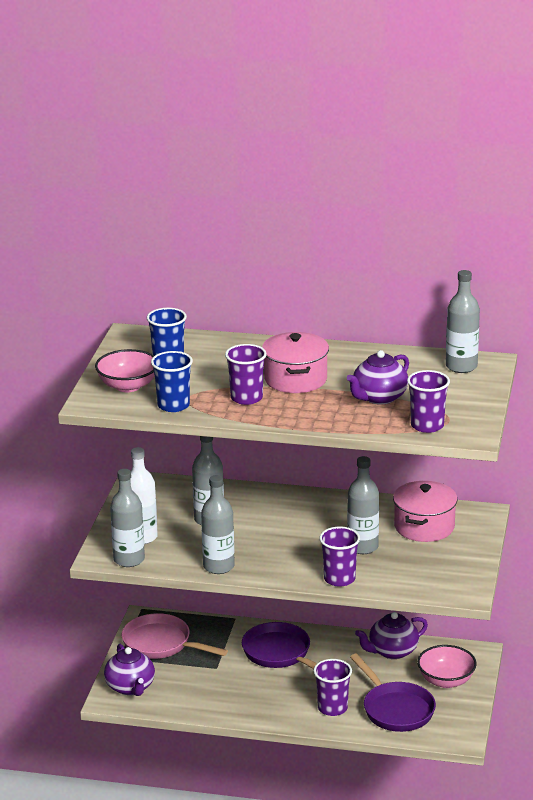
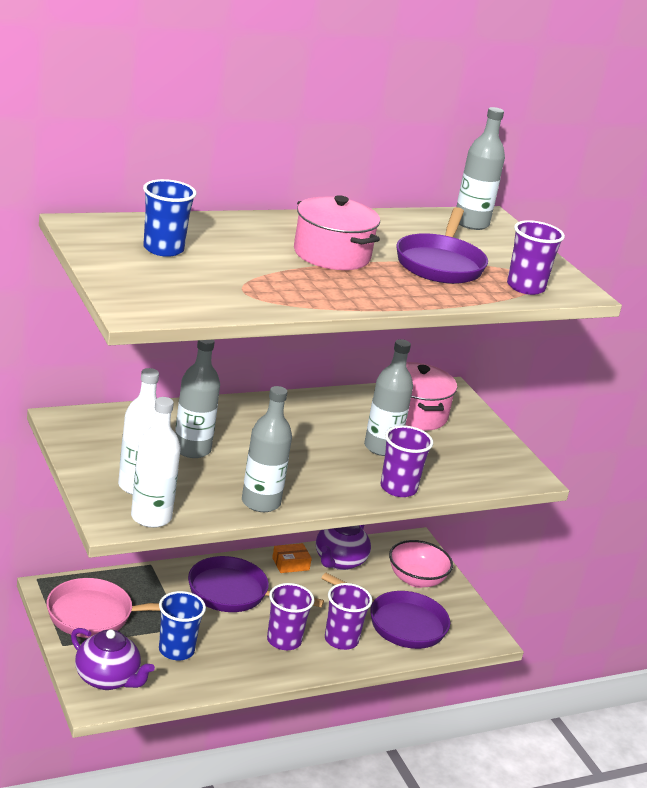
camera: 40 degrees left, 0 degrees up
pink bowl [95,349,155,392] -> none
grey bottle [110,469,145,567] -> white bottle [131,397,181,528]
blue cup [151,351,193,412] -> blue cup moved to [159,591,206,660]
purple cup [225,344,267,405] -> purple cup moved to [267,583,315,650]
purple teapot [347,350,409,405] -> purple pan [396,207,488,284]
none -> orange box [272,543,312,573]

